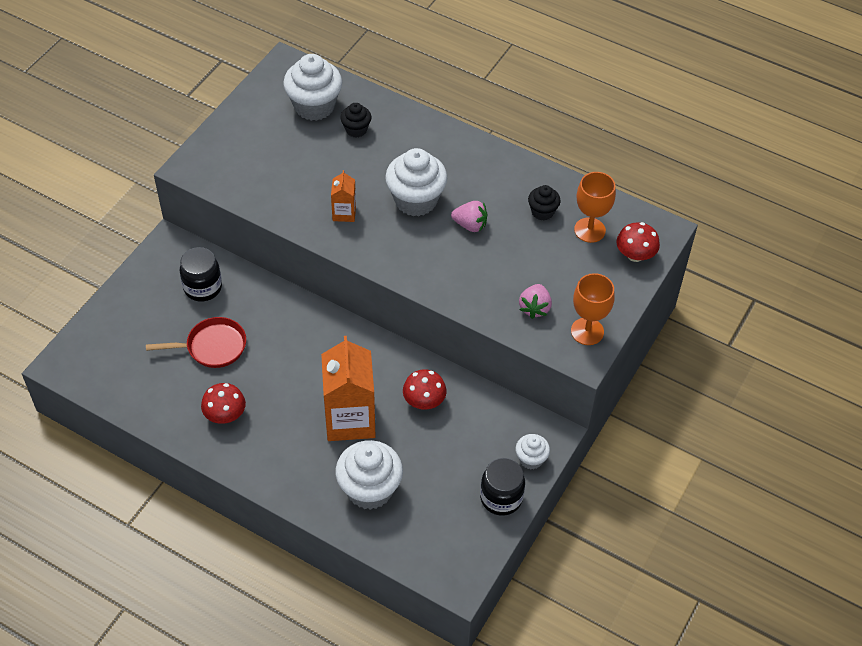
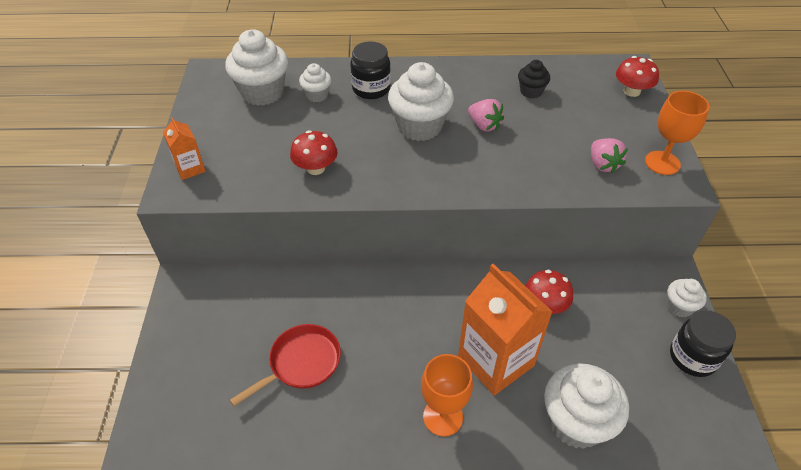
camera: 30 degrees left, 5 degrees down
black jar [180,247,222,301] -> black jar moved to [350,42,391,99]
red mushroom [201,383,246,424] -> red mushroom moved to [290,130,338,175]
orange carton [331,170,356,222] -> orange carton moved to [163,117,206,180]
black cupcake [340,103,371,138] -> white cupcake [299,63,331,102]
pink strawberry [451,201,488,232] -> pink strawberry turned 60 degrees clockwise [468,99,504,132]
orange goblet [574,172,616,243] -> orange goblet moved to [421,354,473,437]

